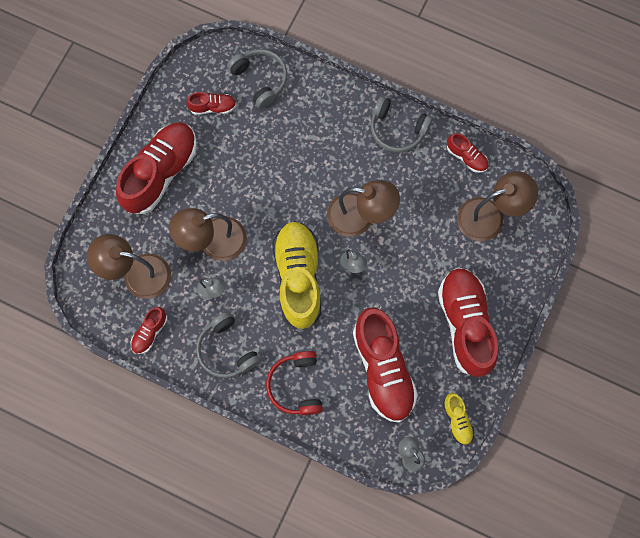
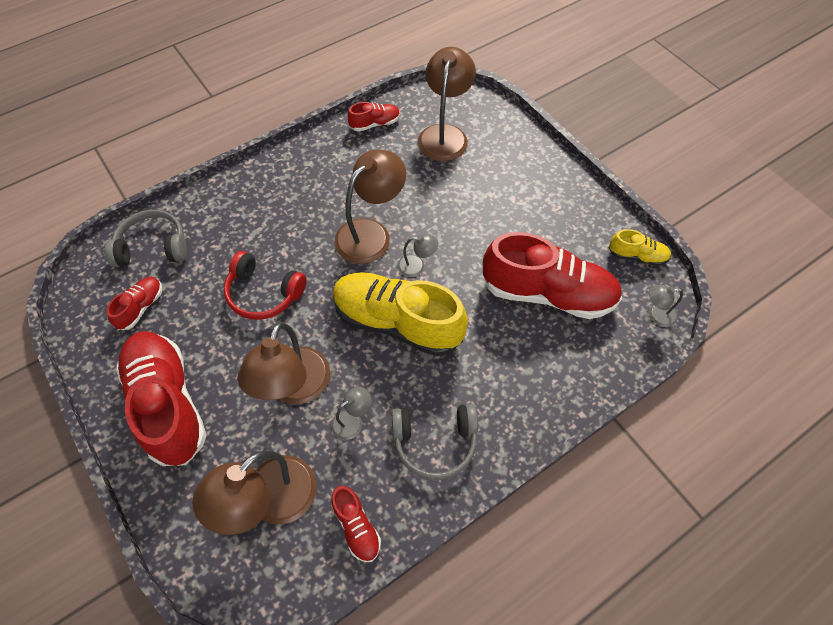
camera: 60 degrees left, 15 degrees down
red headphones [266,351,323,415] -> red headphones moved to [224,251,307,320]
grey headphones [371,96,433,152] -> none
red shoe [438,267,499,377] -> none

